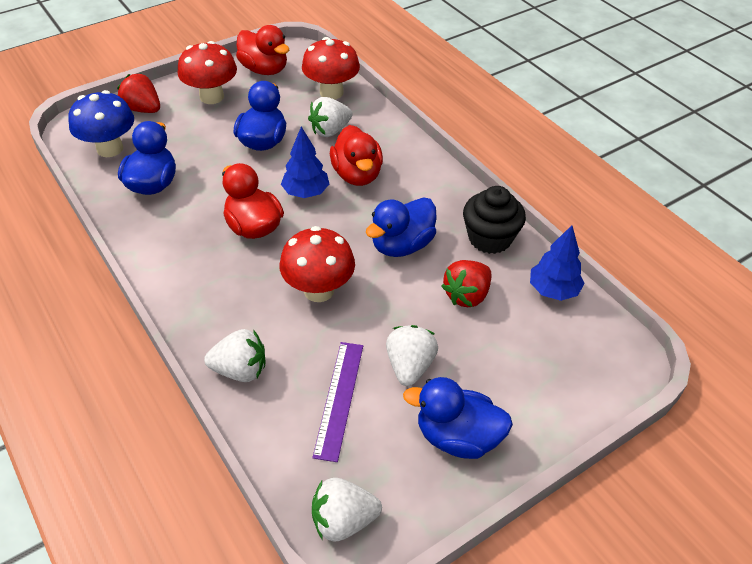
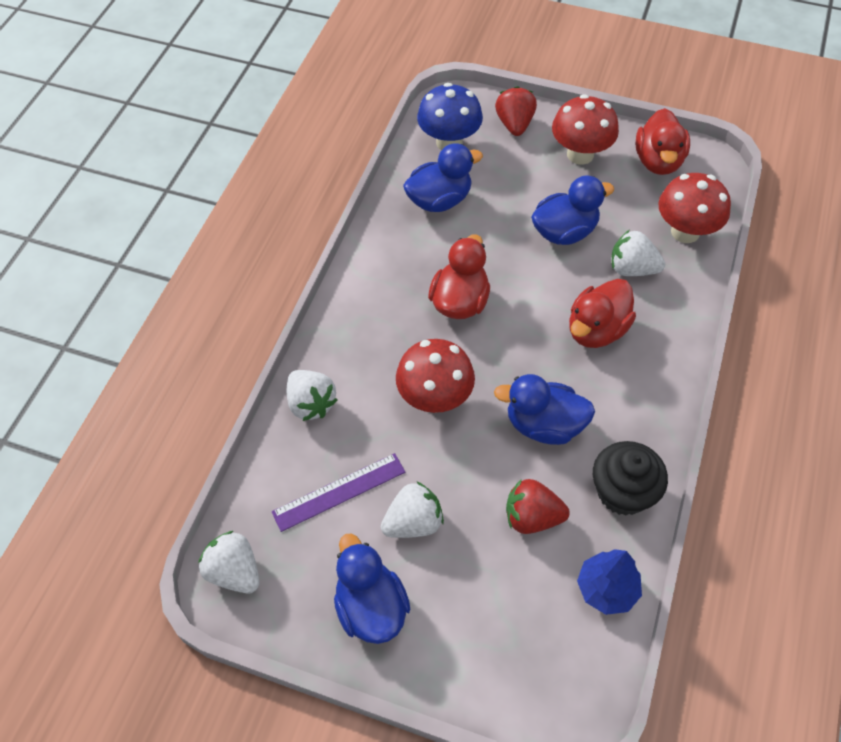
camera: 55 degrees right, 10 degrees up
blue tree [281,126,329,198] -> none

